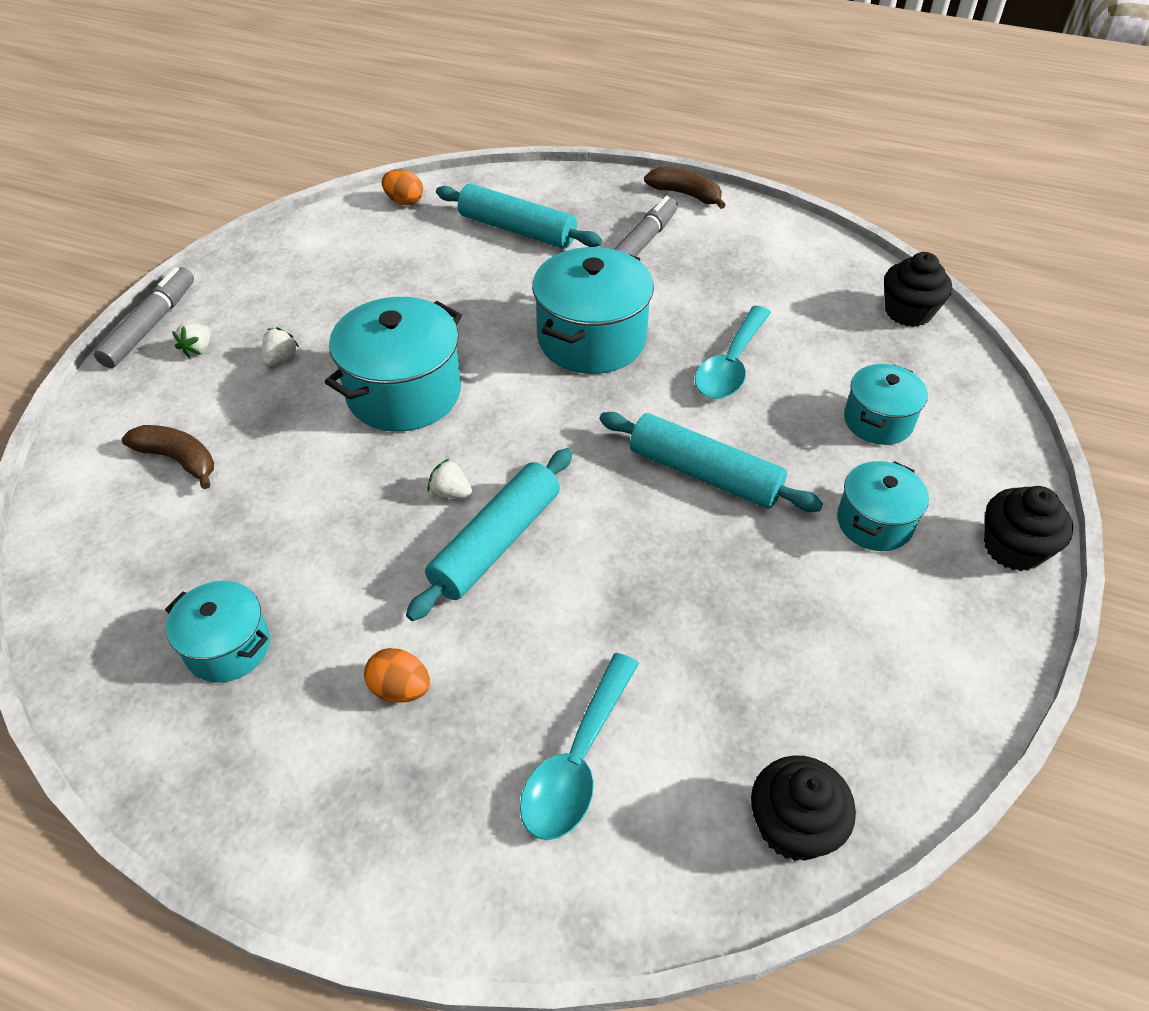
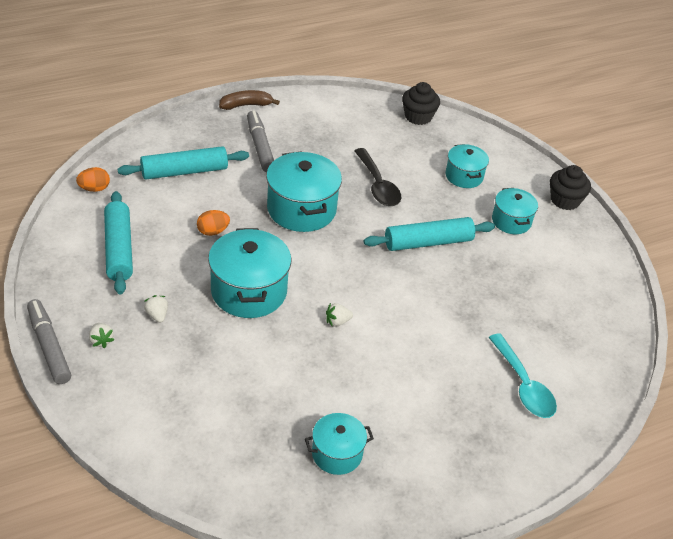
camera: 50 degrees left, 5 degrees down
brown banana [122,425,214,489] -> none
orange egg [364,648,430,703] -> orange egg moved to [197,210,230,236]
turquoise rolling pin [406,448,572,621] -> turquoise rolling pin moved to [104,191,133,294]
turquoise spoon [695,306,771,399] -> black spoon [354,148,401,206]
black cupcake [751,755,856,861] -> none

